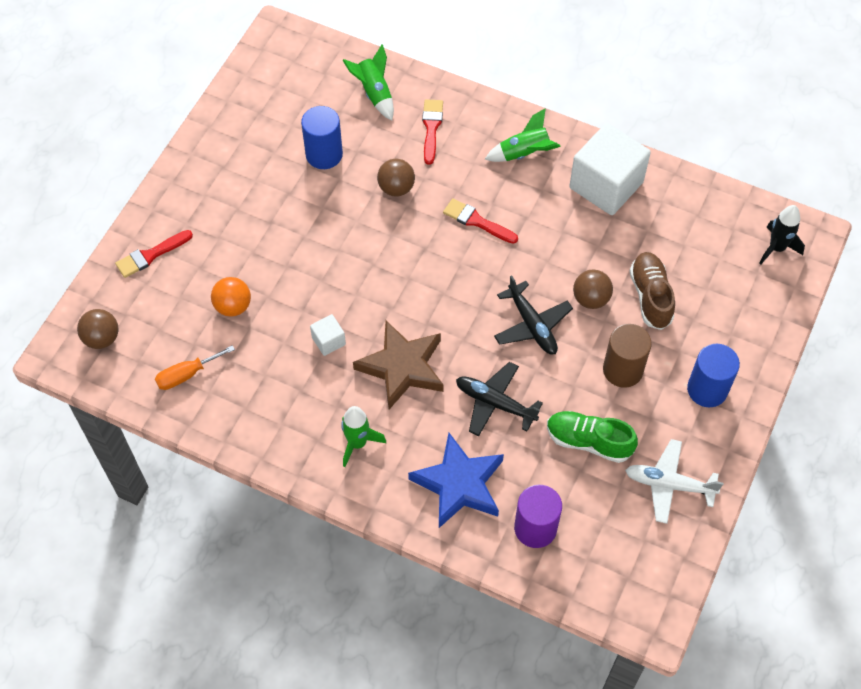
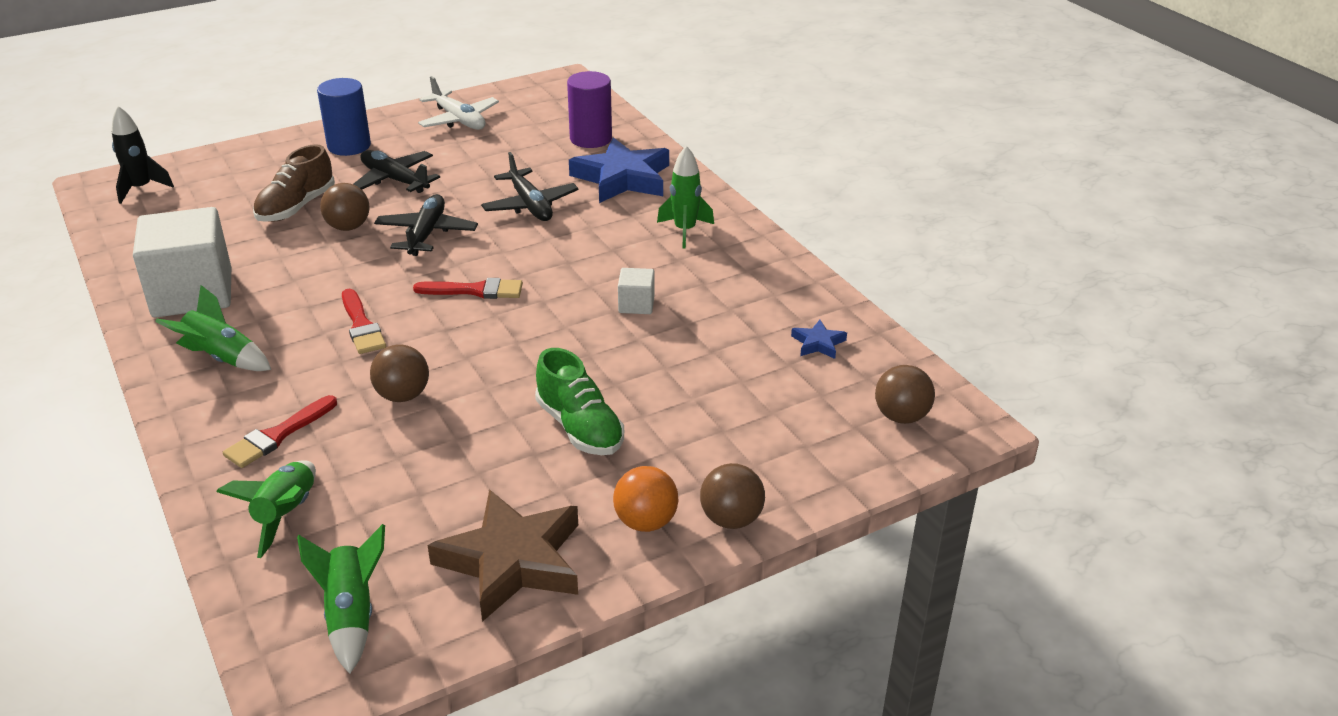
camera: 145 degrees left, 25 degrees down
red brush [115,230,193,278] -> red brush moved to [413,278,523,299]
orange screwdriver [155,345,235,390] -> blue star [791,320,847,359]
orange ball [211,277,251,317] -> orange ball moved to [613,466,679,532]
blue cylinder [301,106,343,169] -> none
brown star [353,321,444,409] -> brown star moved to [427,489,578,622]
green shoe [547,411,638,463] -> green shoe moved to [535,348,624,455]
brown cylinder [603,324,652,388] -> black plane [353,150,440,193]
none -> green rocket [297,524,385,674]
none -> brown ball [700,463,765,529]

